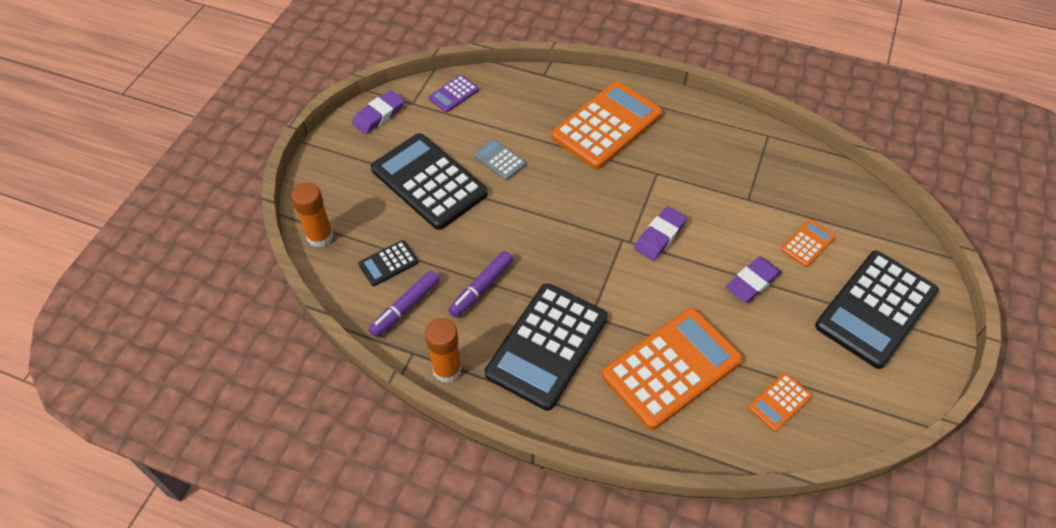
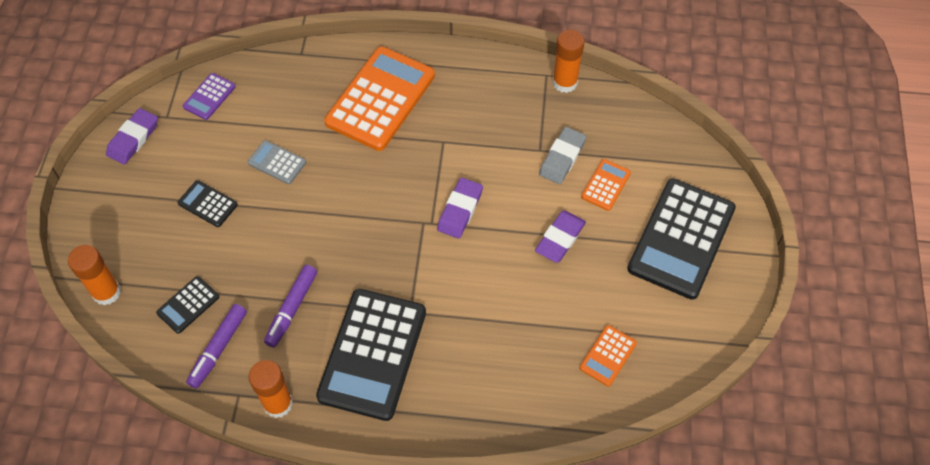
camera: 15 degrees left, 5 degrees up
black calculator [371,133,488,230] -> black calculator [178,180,238,227], size x0.45
orange calculator [602,308,743,430] -> none
none -> grey eraser [539,127,586,184]
none -> orange glue stick [553,29,584,93]

